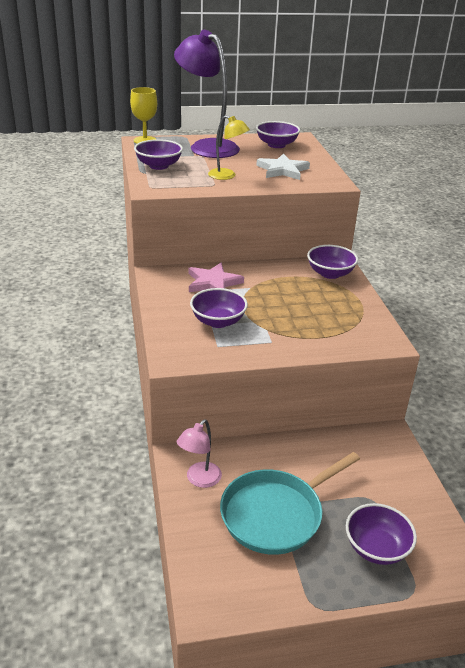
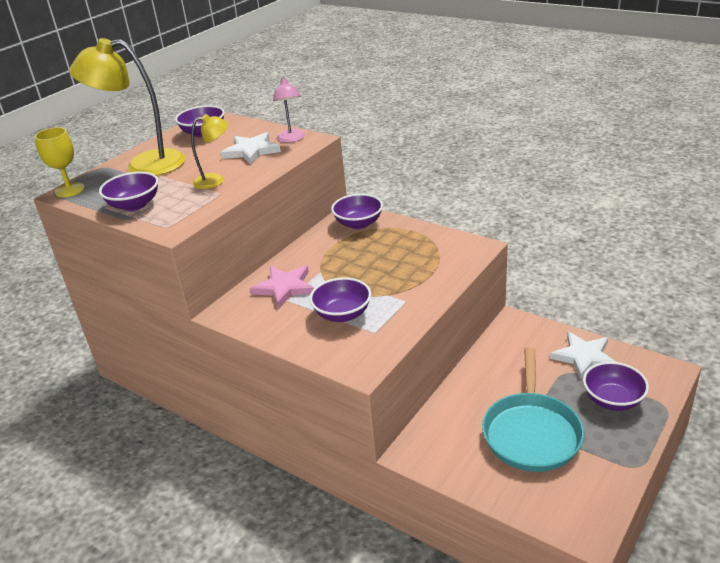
camera: 40 degrees left, 0 degrees up
purple lamp [174,30,240,158] -> yellow lamp [69,38,186,176]
pink lamp [177,419,222,488] -> pink lamp moved to [273,77,305,142]
none -> white star [550,332,616,380]

